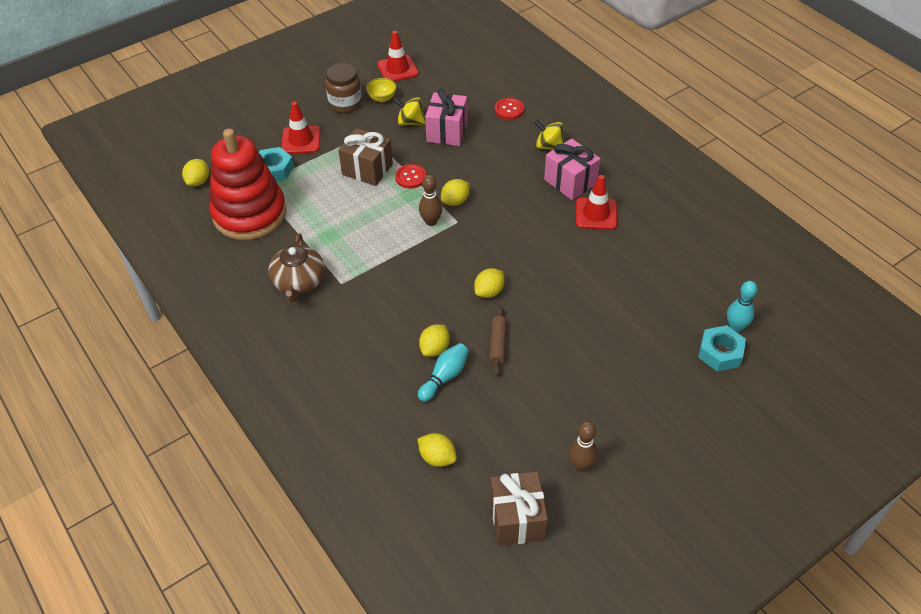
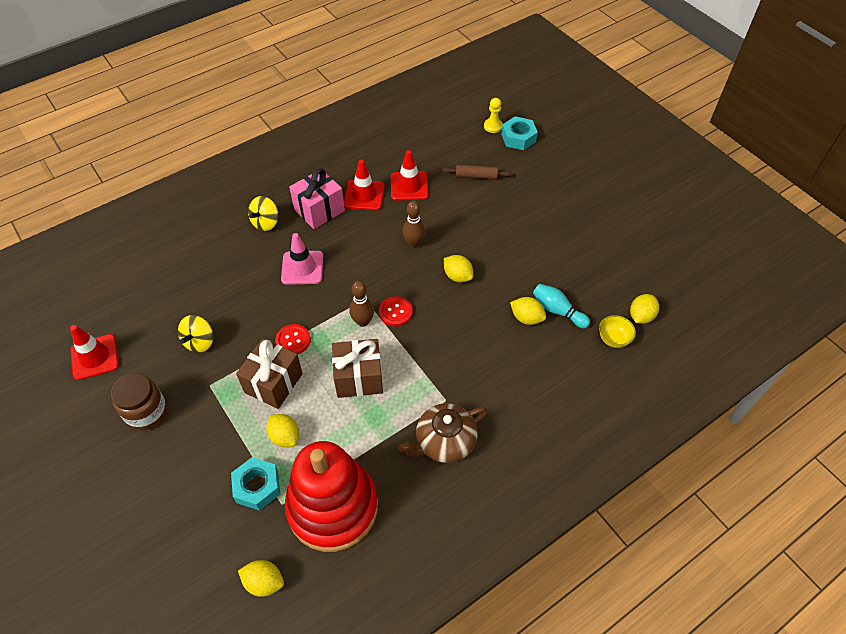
camera: 90 degrees left, 5 degrees up
brown teapot [268,233,325,302] -> brown teapot turned 150 degrees clockwise [398,403,488,463]
red traffic cone [281,102,320,154] -> red traffic cone moved to [391,150,429,201]
yellow bowl [366,78,397,102] -> yellow bowl moved to [599,315,636,348]
pink gift [425,89,467,146] -> none
yellow lemon [441,179,470,206] -> yellow lemon moved to [266,414,299,447]
brown rolling pin [489,306,507,377] -> brown rolling pin moved to [442,165,511,180]
brown gift [490,472,548,546] -> brown gift moved to [332,339,383,398]
red button [495,98,524,120] -> red button moved to [379,296,413,326]
brown bowling pin [568,421,598,472] -> brown bowling pin moved to [403,201,425,248]
turquoise bowling pin [727,281,757,332] -> yellow pawn [484,98,503,133]
none -> pink traffic cone [281,233,323,285]

